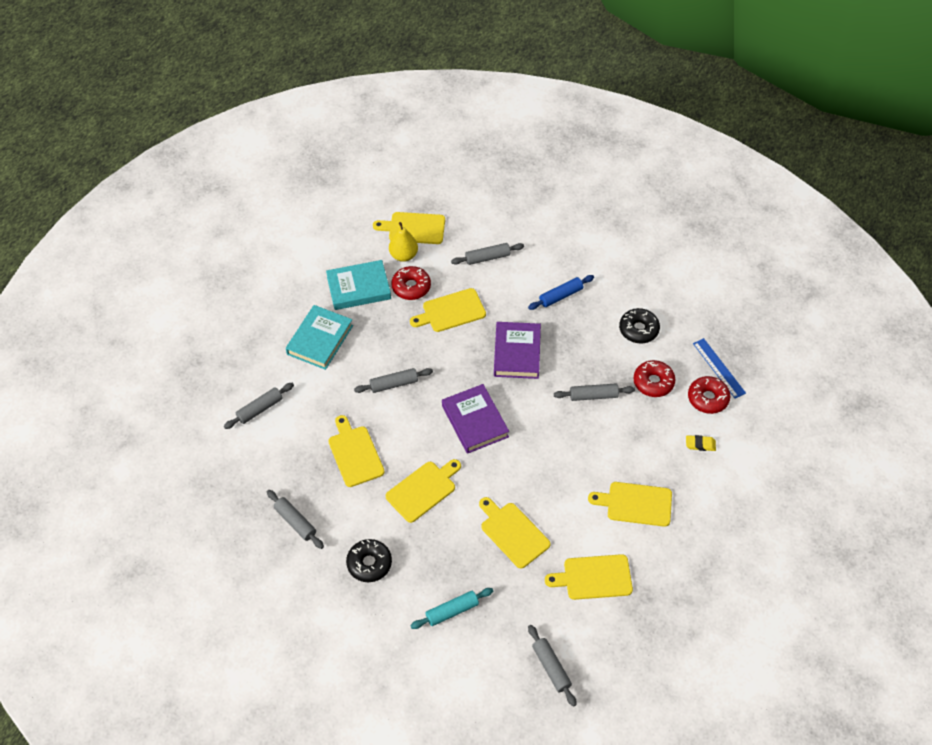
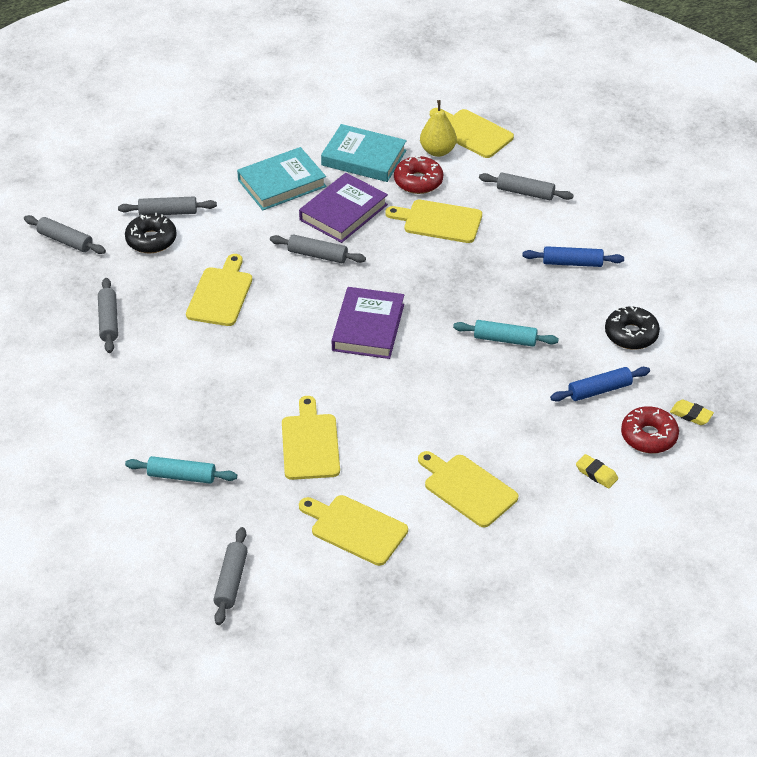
camera: 35 degrees right, 10 degrees down
black donut [346,539,392,582] -> black donut moved to [125,213,177,253]
yellow cutting board [386,459,461,523] -> none
purple book [494,322,541,379] -> purple book moved to [299,173,388,243]
grey rolling pin [554,384,635,401] -> grey rolling pin moved to [24,215,106,254]
red donut [633,360,675,397] -> blue rolling pin [550,367,650,402]
blue ruler [693,338,746,398] -> yellow eraser [670,400,714,425]
none -> turquoise rolling pin [453,320,559,347]

